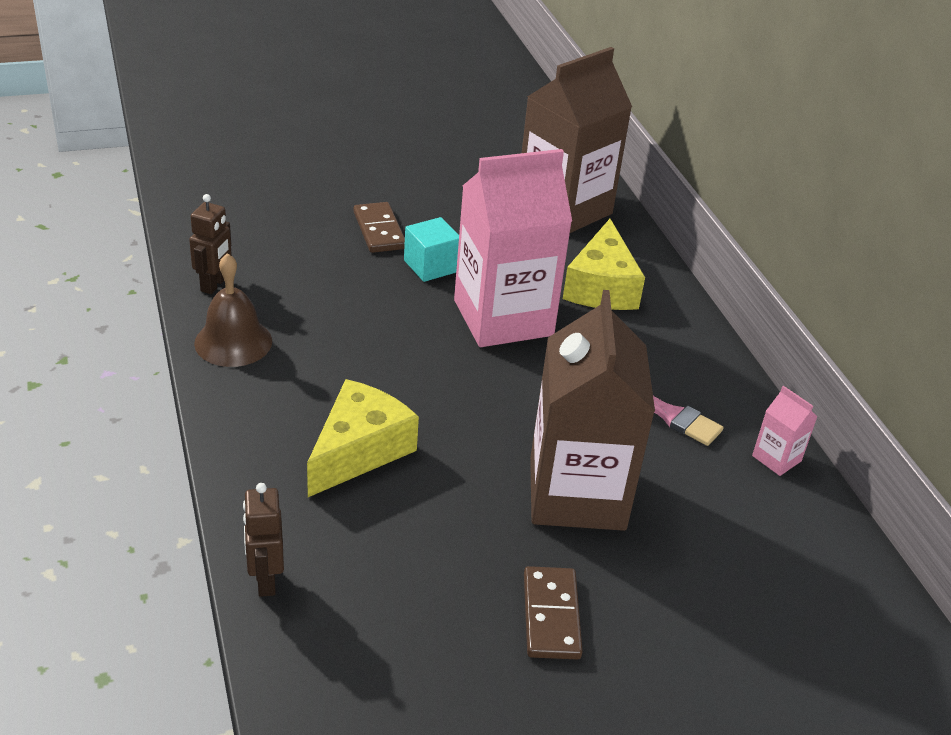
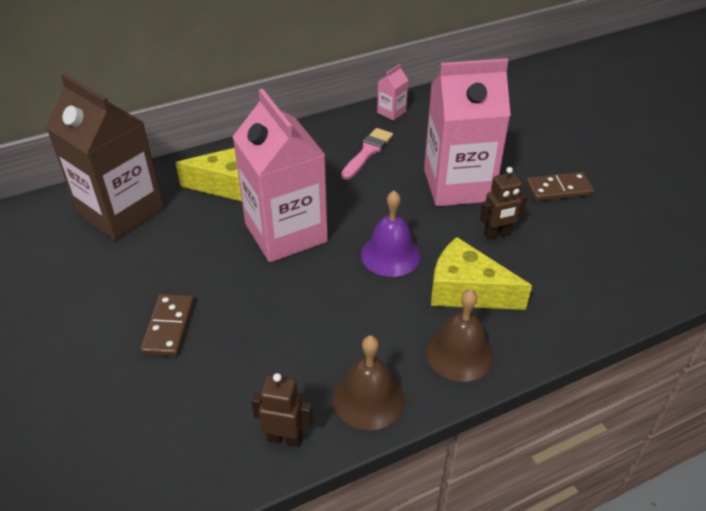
camera: 95 degrees left, 5 degrees up
brown robot [243,483,284,597] -> brown robot moved to [480,167,527,240]
brown domino [354,202,405,253] -> brown domino turned 60 degrees counterclockwise [140,294,194,357]
turquoise cube [404,217,459,282] -> none
brown carton [530,290,655,531] -> pink carton [424,58,511,206]
none -> purple bell [361,191,421,277]
none -> brown bell [426,289,494,382]

